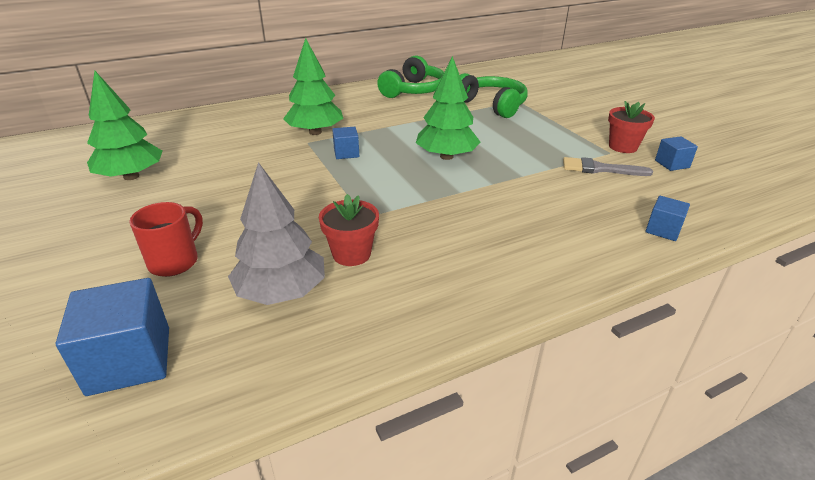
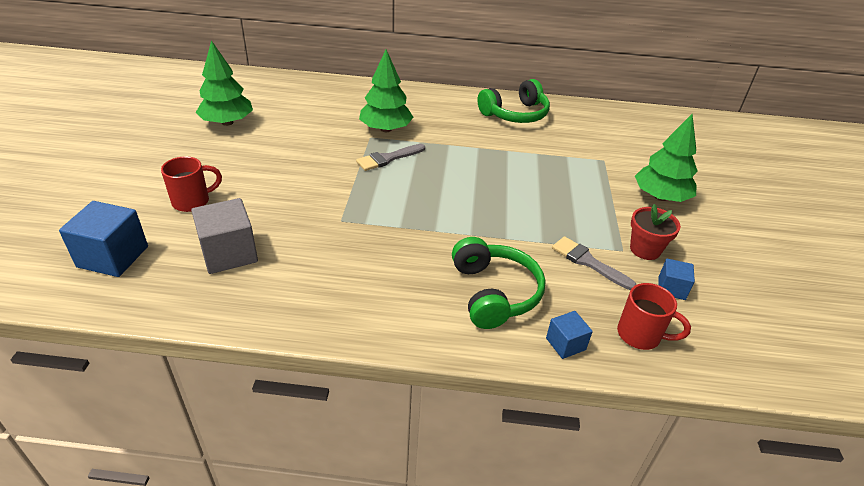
camera: 30 degrees right, 5 degrees up
grey tree [228,162,325,305] -> grey cube [191,198,258,274]
red flower pot [319,194,379,266] -> none
blue cube [332,127,359,159] -> grey brush [356,144,425,171]
green tree [416,56,481,160] -> green tree moved to [635,114,698,202]
green headphones [460,73,528,118] -> green headphones moved to [452,237,546,329]
none -> red mug [617,283,691,350]

